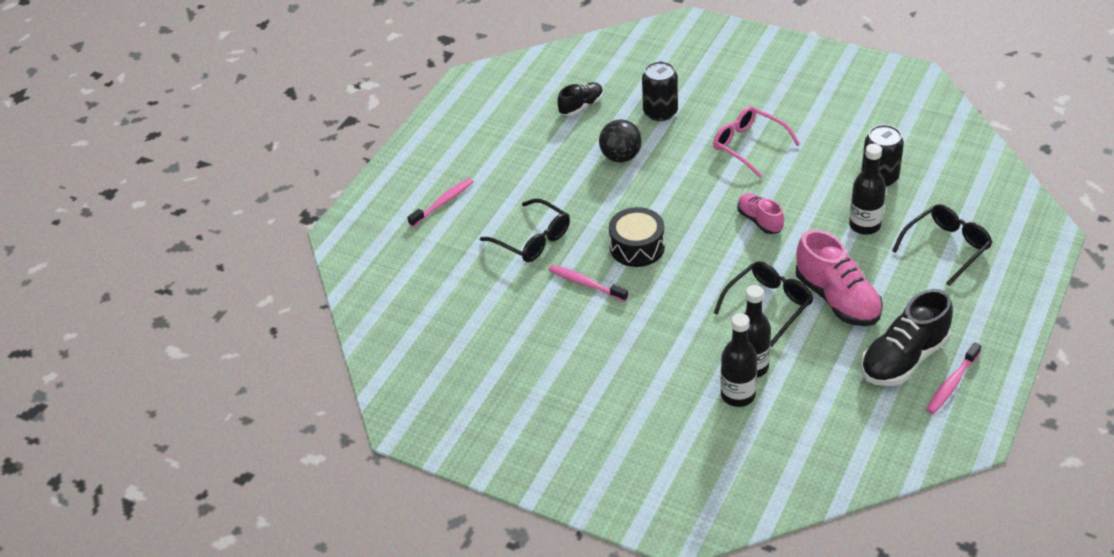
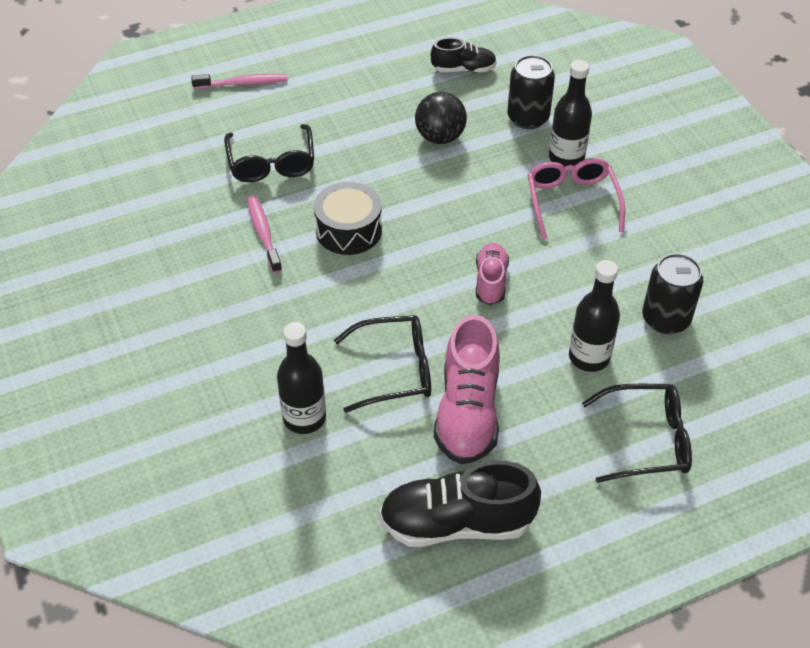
camera: 35 degrees right, 5 degrees up
black bottle [720,313,757,407] -> black bottle moved to [549,60,592,166]
pink toothbrush [926,343,981,414] -> none

